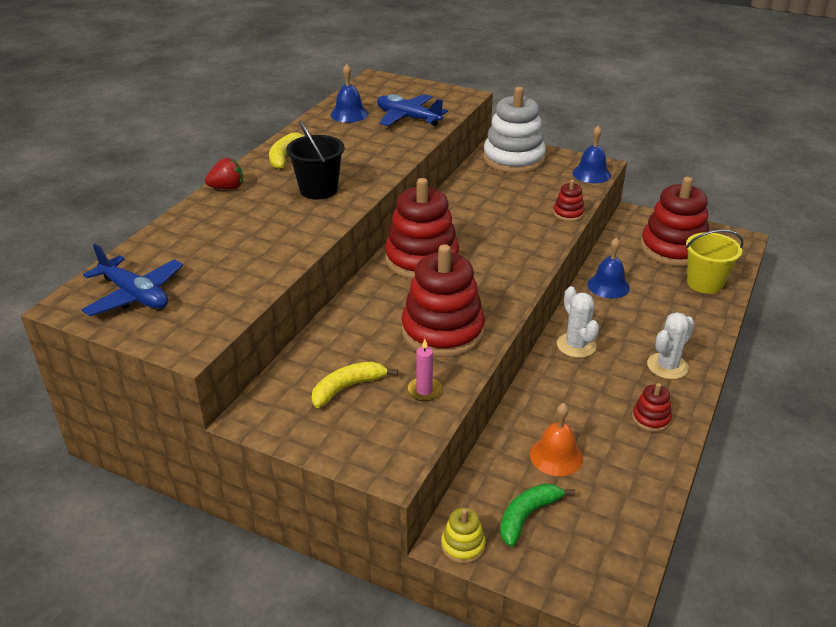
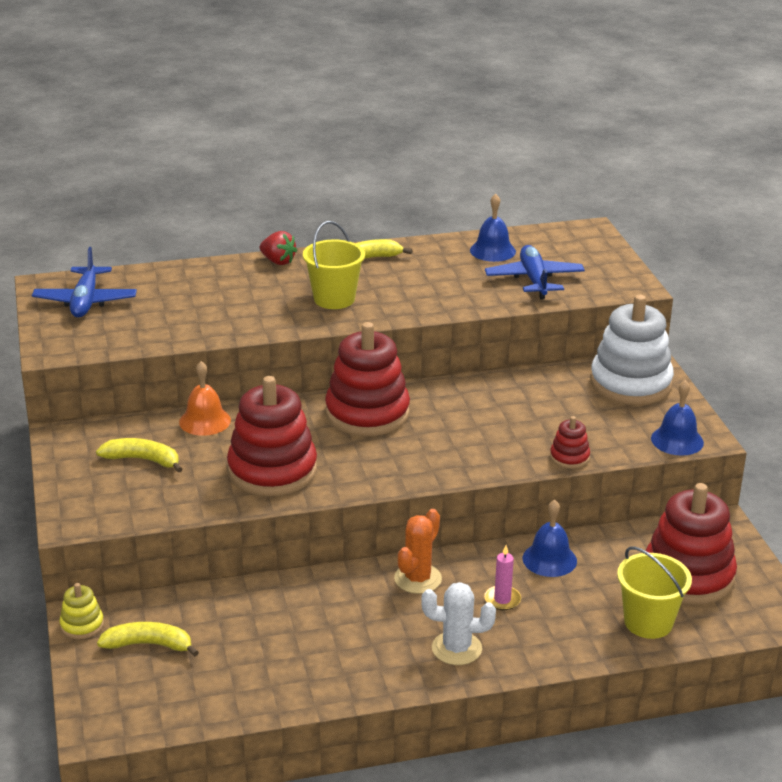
camera: 50 degrees right, 5 degrees down
black bucket [286,121,344,199] -> yellow bucket [303,221,365,309]
pink candle [407,339,442,401] -> pink candle moved to [484,545,521,610]
green banana [500,483,575,547] -> yellow banana [97,622,199,657]
orange bell [530,403,583,476] -> orange bell moved to [179,361,231,436]
white cactus [557,286,599,358] -> orange cactus [394,509,442,594]
red stacking toy [632,383,672,432] -> none

